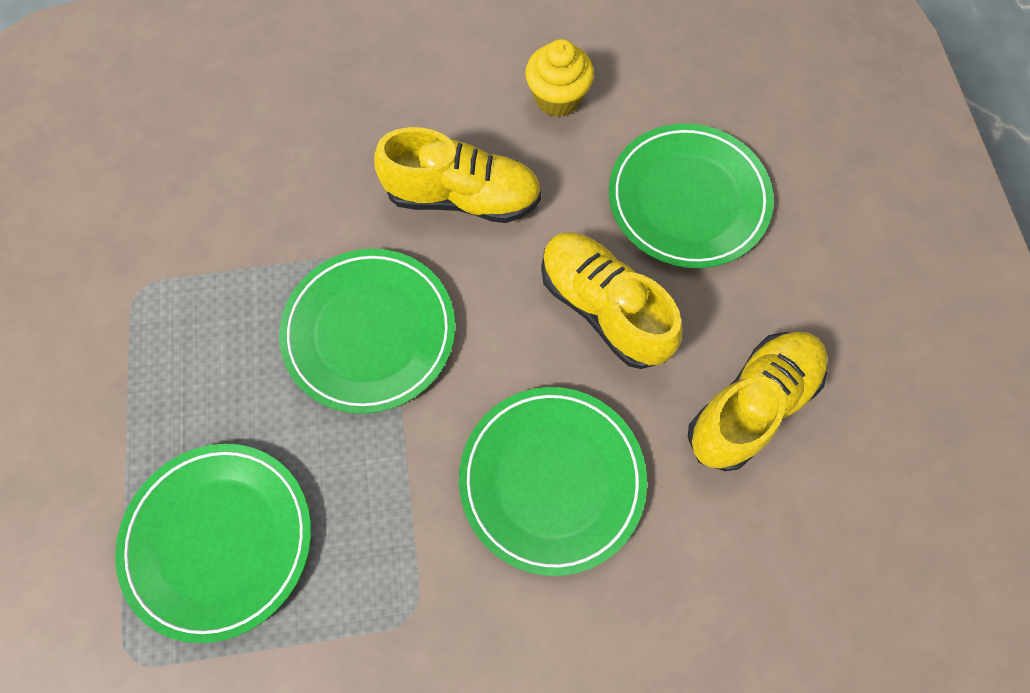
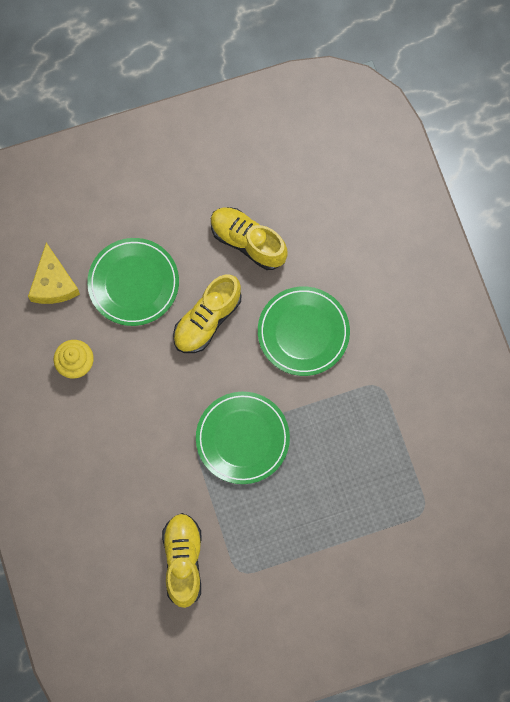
camera: 100 degrees left, 5 degrees up
green plate [115,444,311,643] -> none
yellow shoe [374,127,542,223] -> yellow shoe moved to [162,513,202,608]
none -> yellow cheese [28,242,80,304]

